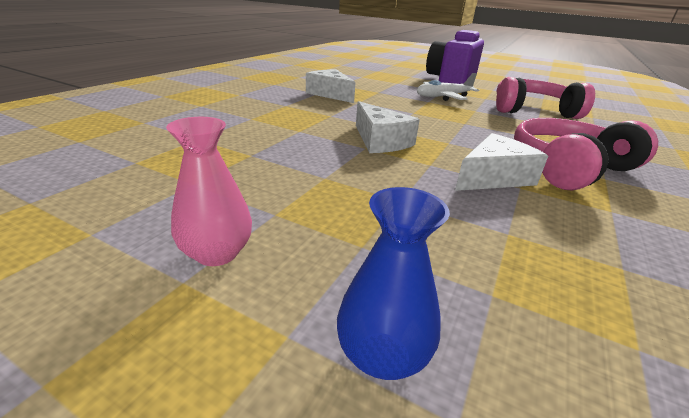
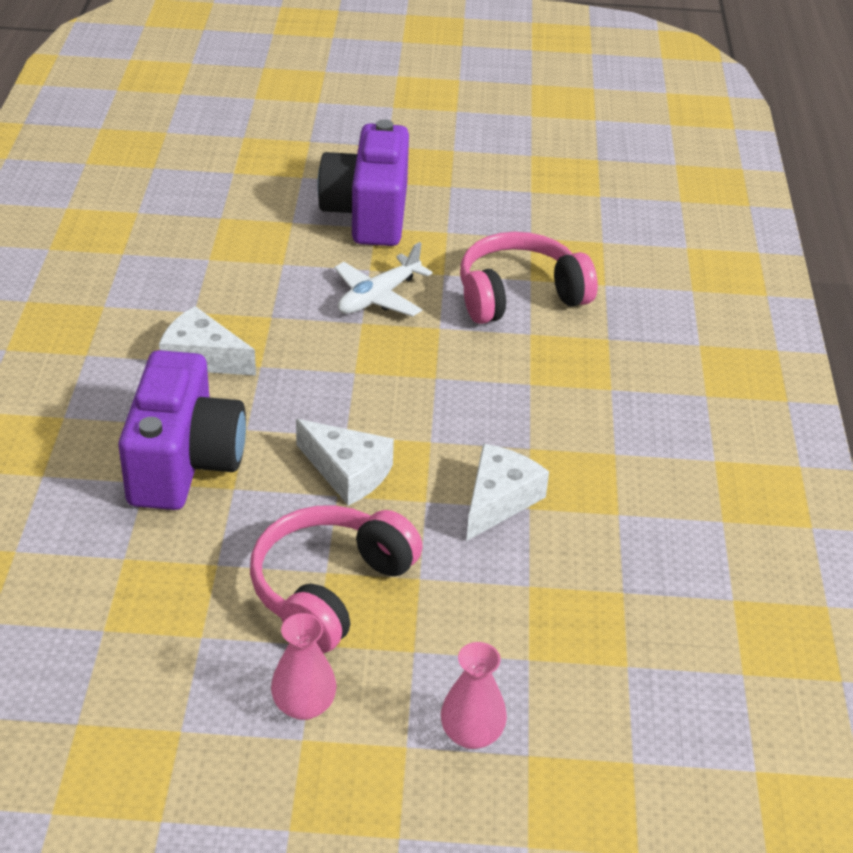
camera: 25 degrees left, 10 degrees up
blue vase [337,187,450,380] -> pink vase [441,642,507,749]
pink headphones [514,118,658,190] -> pink headphones moved to [250,505,423,653]
none -> purple camera [118,350,246,510]

